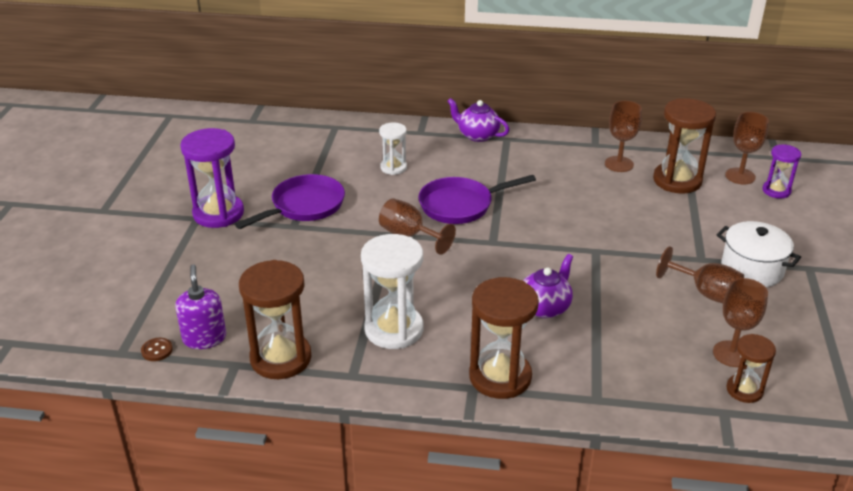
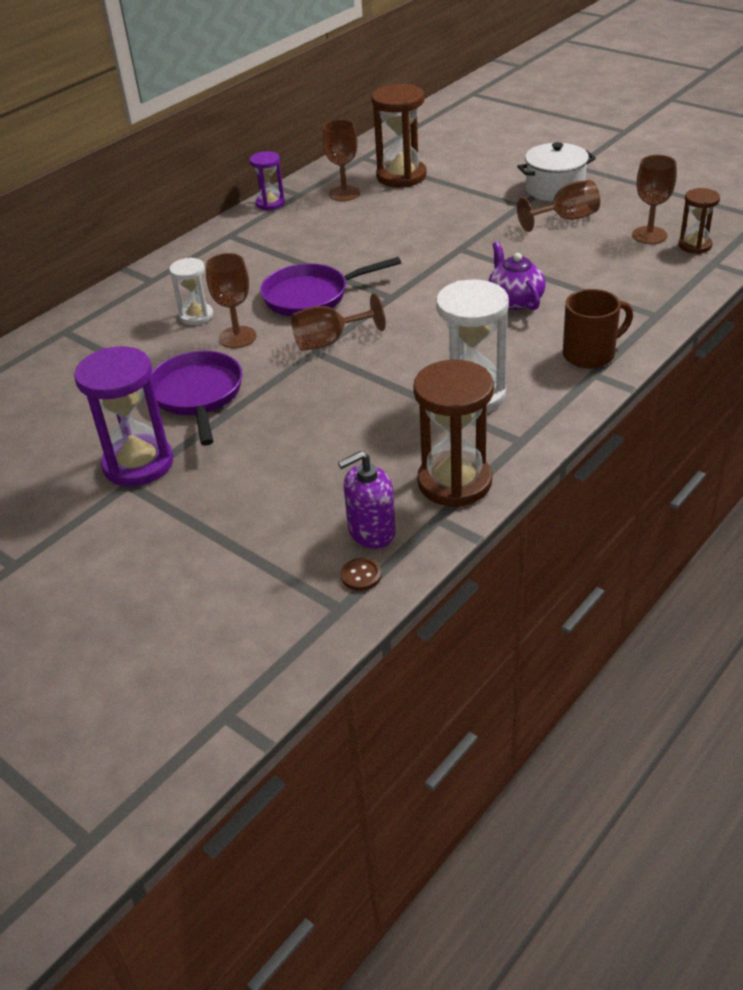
camera: 55 degrees left, 5 degrees up
purple soap dispenser [175,264,226,349] -> purple soap dispenser turned 45 degrees counterclockwise [338,451,396,549]
purple pan [418,175,536,224] -> purple pan turned 60 degrees clockwise [260,257,401,316]
purple teapot [447,98,509,142] -> none
brown hourglass [469,277,539,399] -> brown mug [563,289,633,368]
brown goblet [725,112,769,184] -> brown goblet moved to [206,253,256,348]
purple hourglass [762,144,801,199] -> purple hourglass moved to [250,151,285,211]

